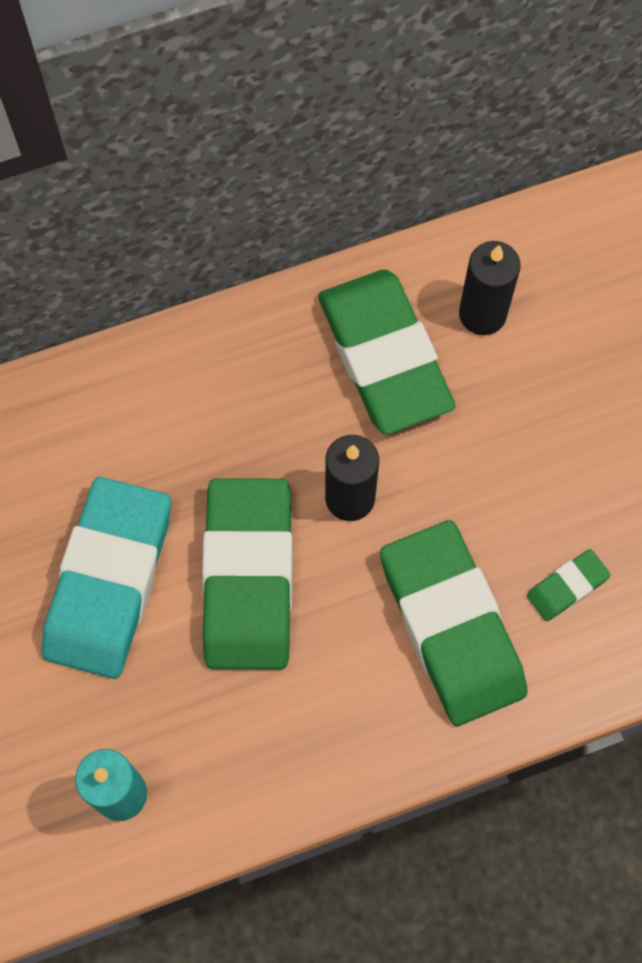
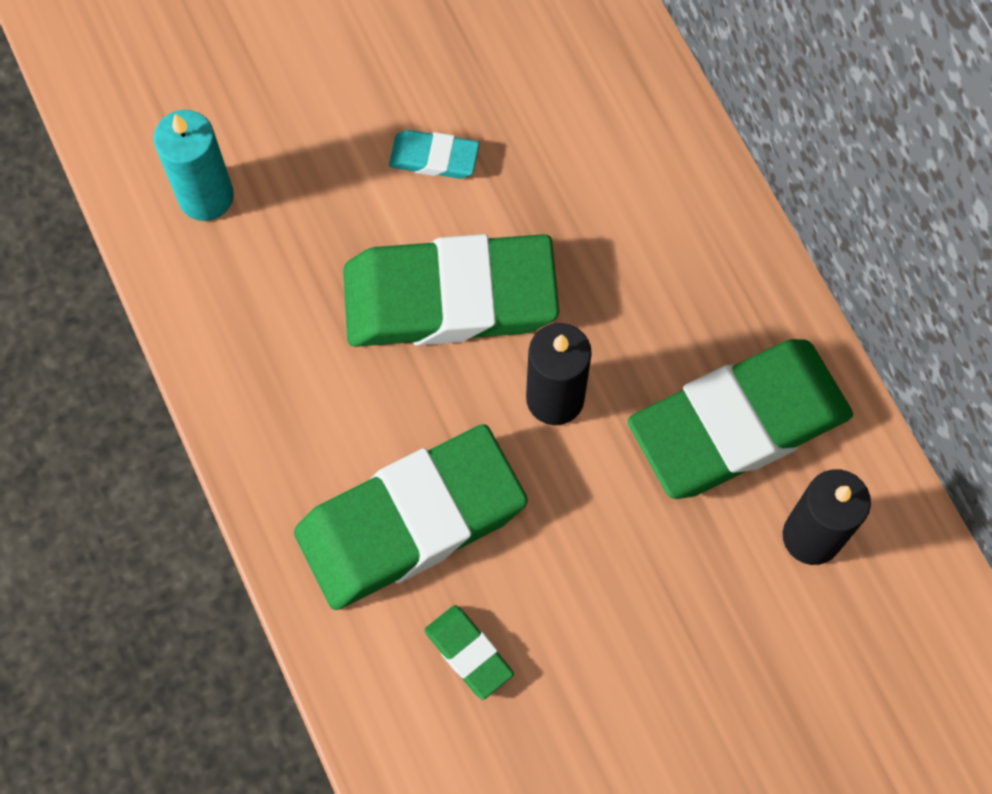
camera: 85 degrees right, 0 degrees up
turquoise eraser [42,477,171,679] -> turquoise eraser [389,130,480,179], size x0.42

